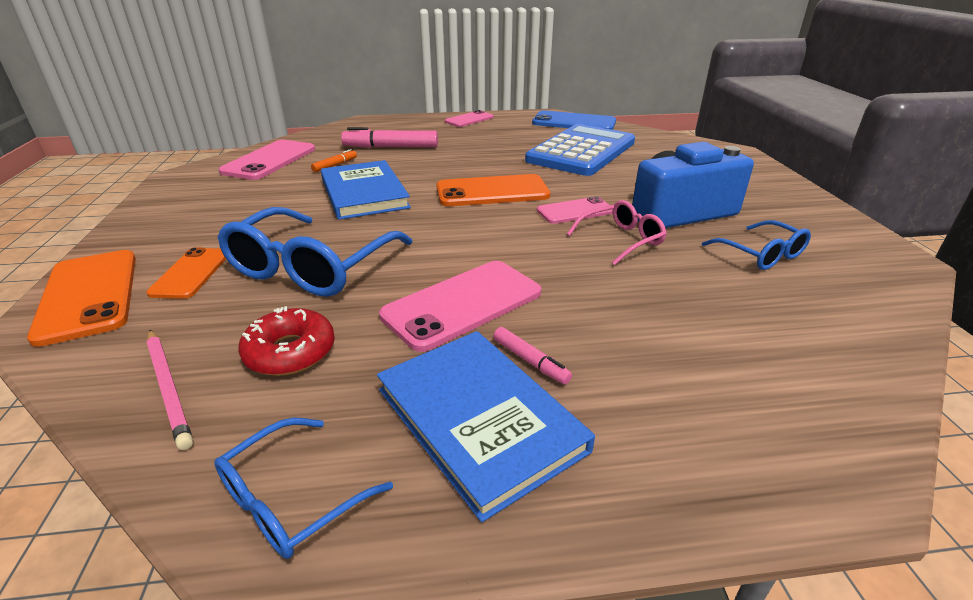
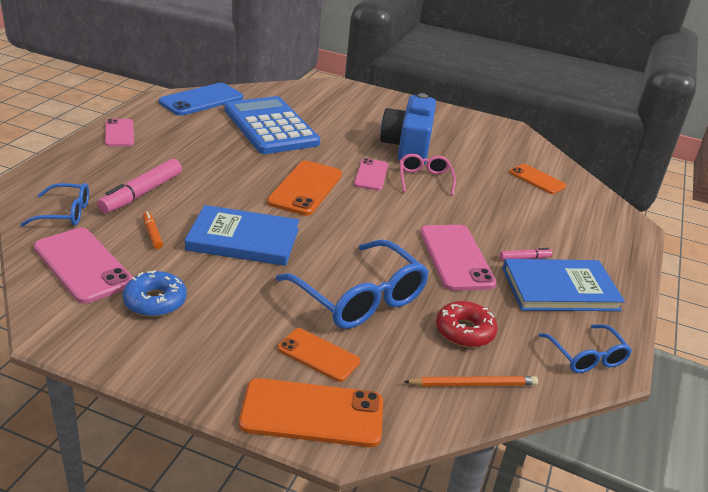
camera: 65 degrees left, 0 degrees up
pink pencil [146,330,193,450] -> orange pencil [404,376,538,386]
blue glasses [702,220,811,270] -> blue glasses moved to [20,183,89,227]
none -> blue donut [123,270,187,317]
none -> orange phone [509,164,566,194]

